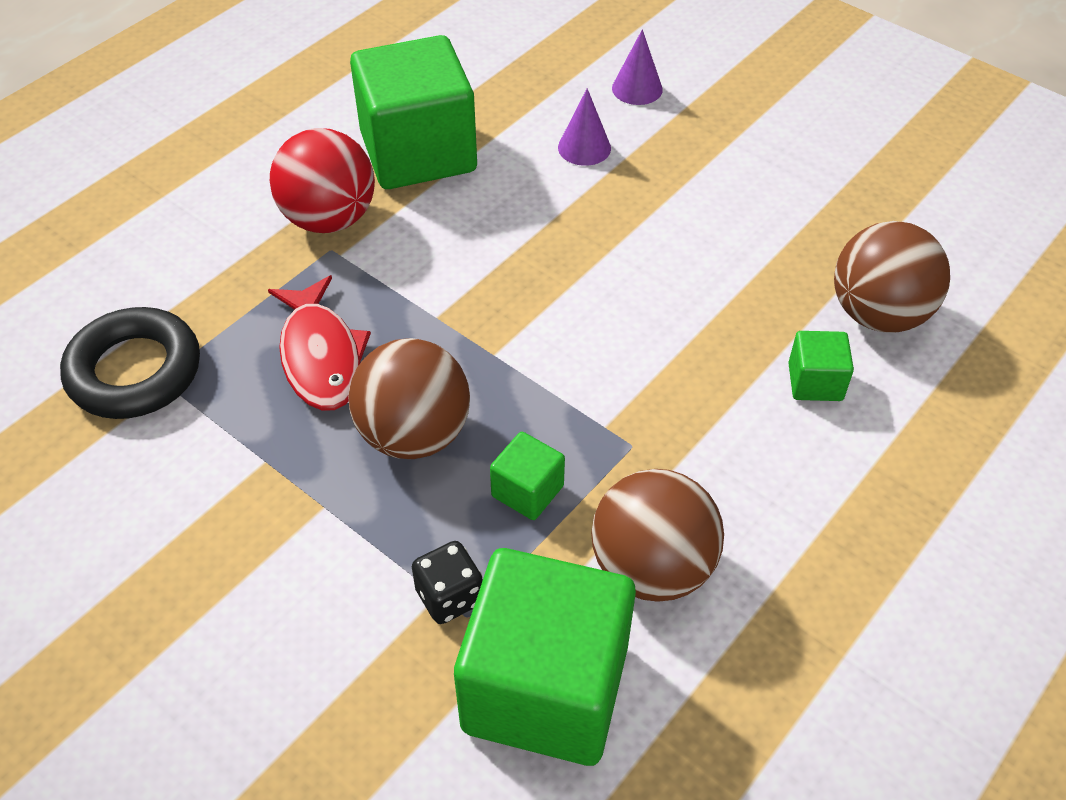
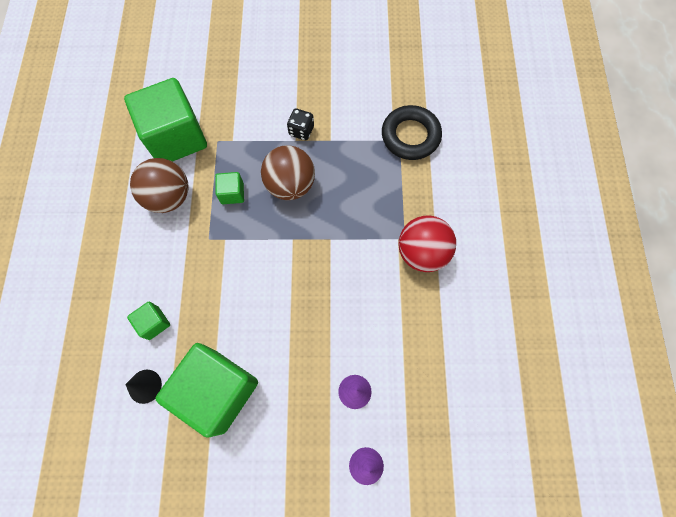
camera: 140 degrees right, 20 degrees up
red fish [268,275,371,411] -> none
green cube [350,35,477,189] -> green cube moved to [156,343,258,438]
black dice [412,541,483,624] -> black dice moved to [287,109,314,140]
brown ball [834,221,950,333] -> black cone [125,370,162,404]

